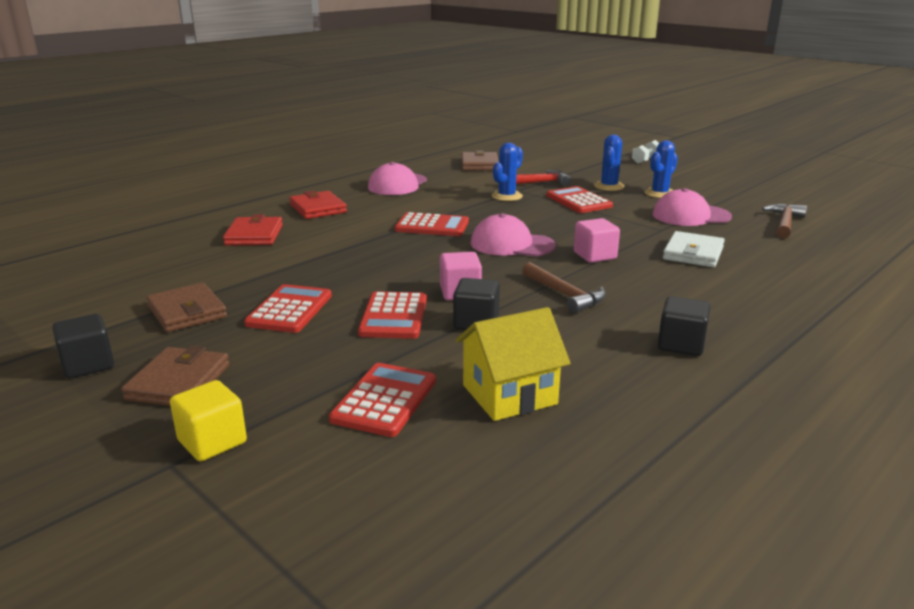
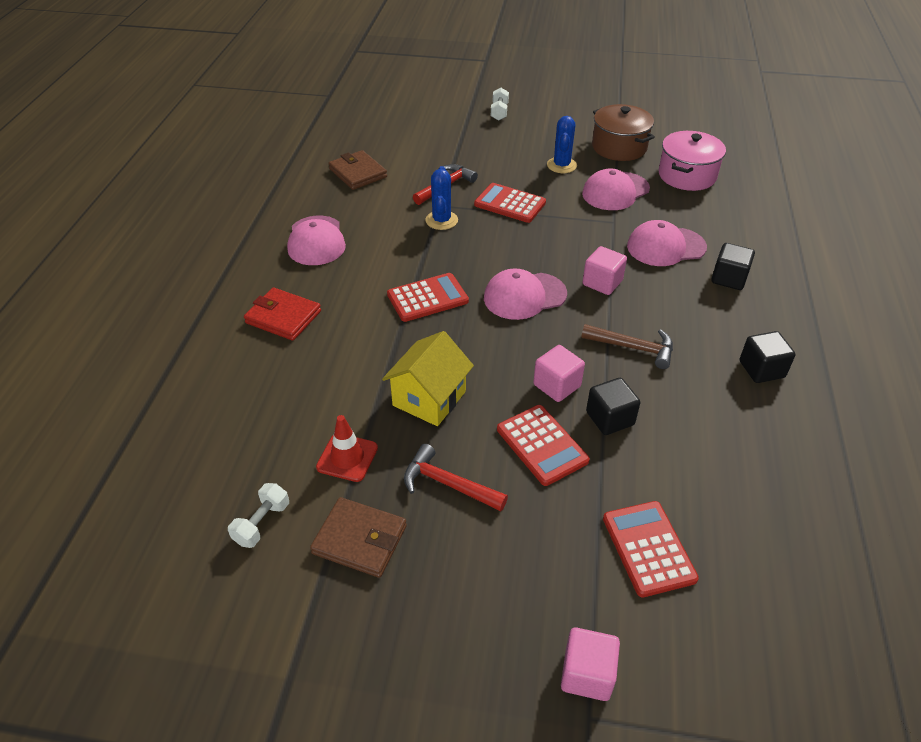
camera: 35 degrees left, 20 degrees up
black cube [52,314,114,378] -> black cube moved to [711,243,755,290]
brown wallet [121,346,230,406] -> none
yellow cube [170,380,247,461] -> pink cube [561,627,620,701]
red wallet [223,215,283,245] -> none
red calculator [244,284,332,333] -> red hammer [404,444,508,511]
yellow house [456,307,571,421] -> yellow house moved to [382,331,474,426]
blue cactus [594,135,624,191] -> none
white wallet [663,231,725,267] -> pink cap [627,220,707,266]
brown hammer [762,204,807,239] -> pink pot [658,131,726,191]
none -> white dumbbell [228,483,289,548]
none -> red traffic cone [316,415,378,482]
none -> brown pot [592,104,655,161]

